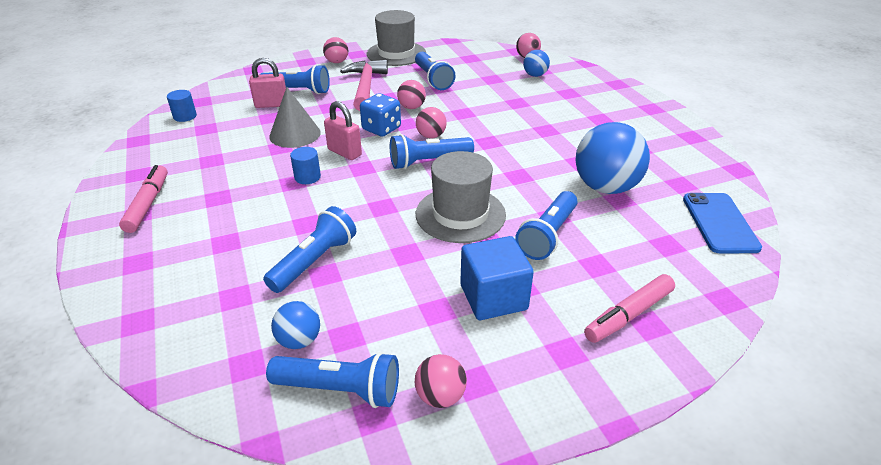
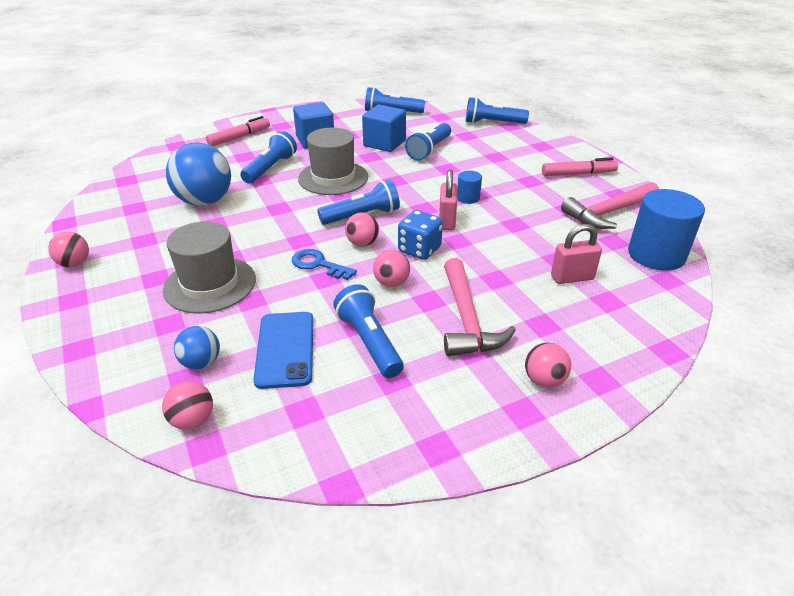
camera: 175 degrees right, 0 degrees up
pink marker [119,165,168,233] -> pink marker turned 90 degrees counterclockwise [542,157,618,176]
blue cylinder [167,90,197,122] -> blue cylinder [628,189,705,271], size x2.09
blue flashlight [259,64,330,94] -> blue flashlight moved to [466,97,529,124]
grey cone [269,87,321,148] -> none
blue ball [271,301,320,349] -> none
pink padlock [324,101,362,160] -> pink padlock turned 60 degrees clockwise [439,170,457,230]
grey hat [367,10,426,66] -> grey hat moved to [163,221,256,314]
pink ball [415,354,467,408] -> pink ball moved to [48,232,89,267]
blue phone [683,193,762,253] -> blue phone moved to [253,312,313,389]
none -> blue key [292,249,357,280]
none -> blue cube [362,104,406,152]
none -> pink hammer [561,182,659,229]

